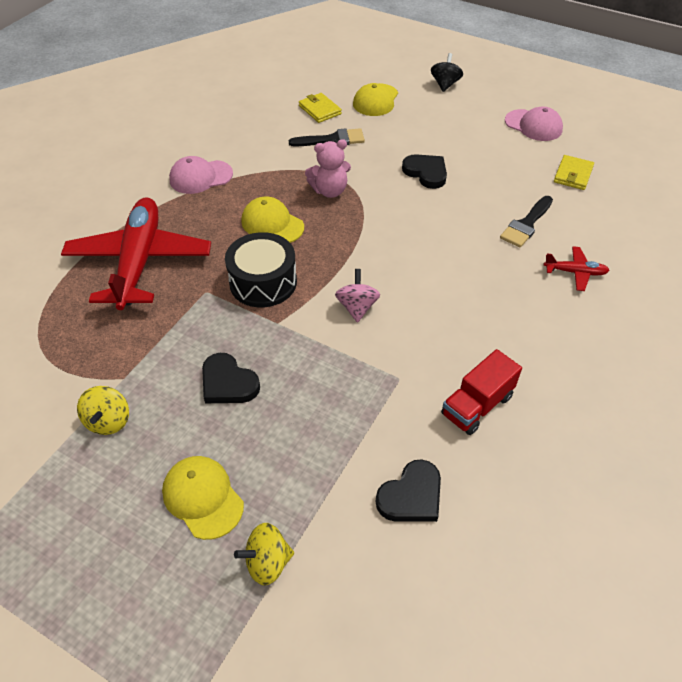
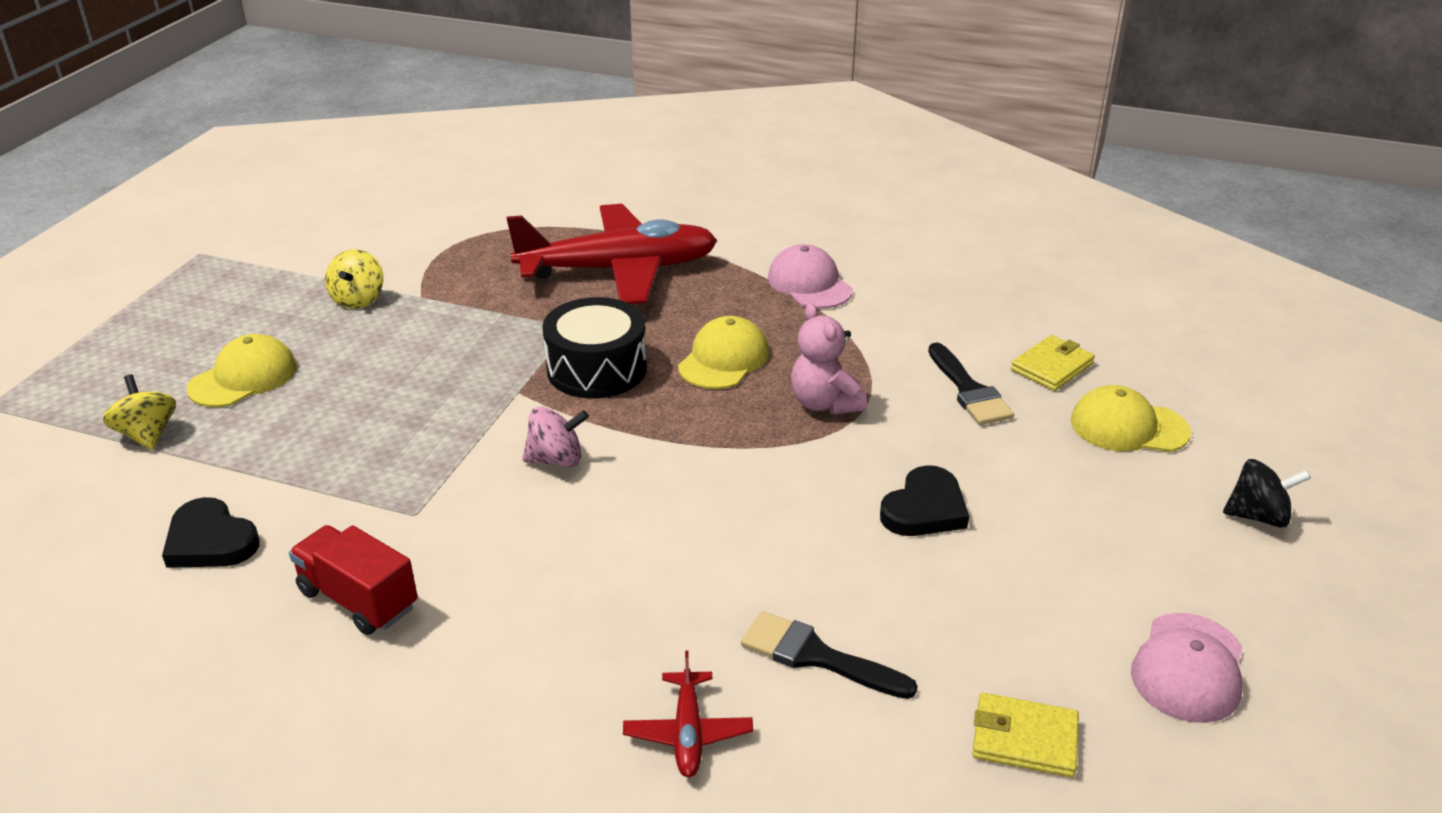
camera: 80 degrees right, 15 degrees down
yellow spinning top [77,386,129,435] -> yellow spinning top turned 75 degrees counterclockwise [325,249,383,309]
black heart [202,353,260,403] -> none

